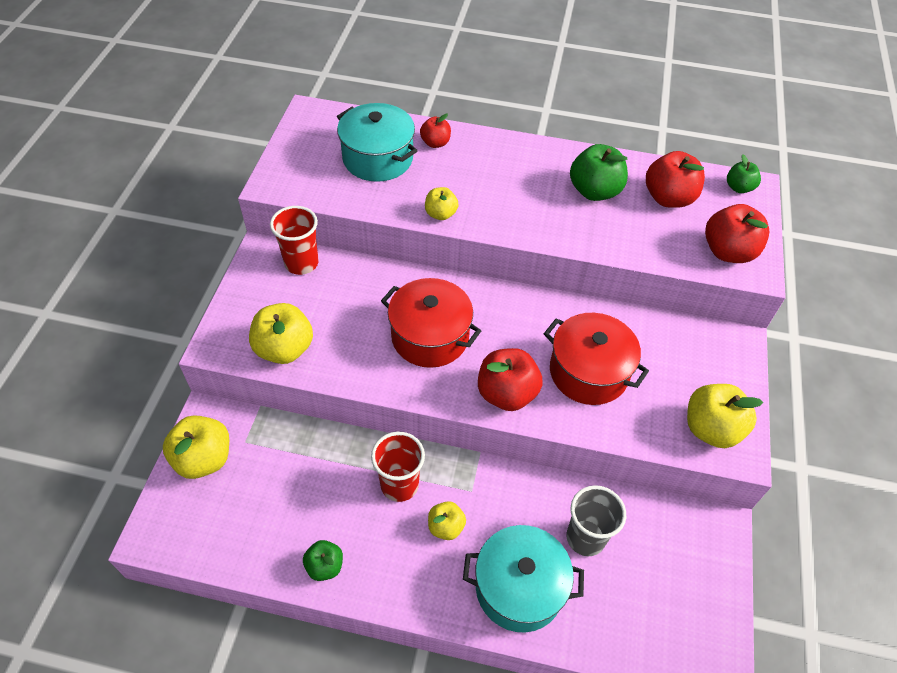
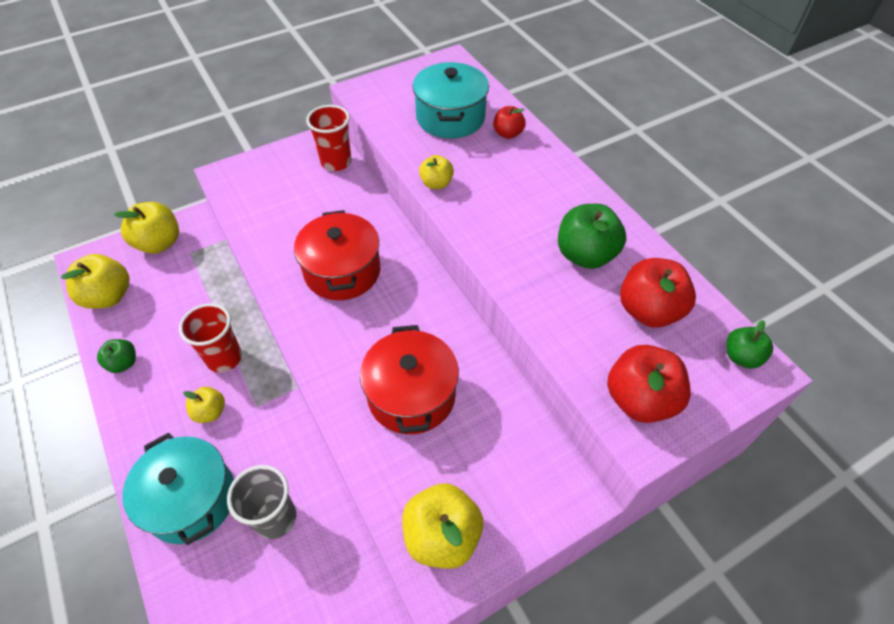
camera: 50 degrees right, 0 degrees up
yellow apple [249,303,313,364] -> yellow apple moved to [61,254,129,309]
red apple [478,348,543,411] -> none

